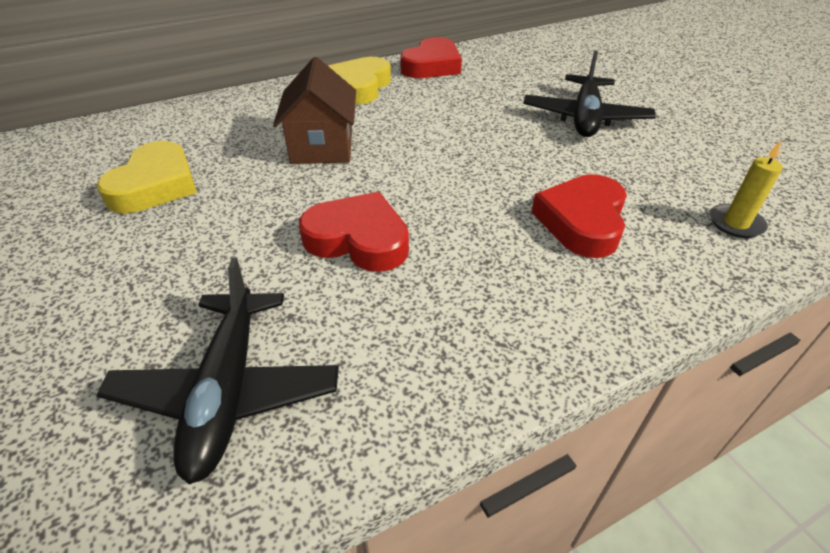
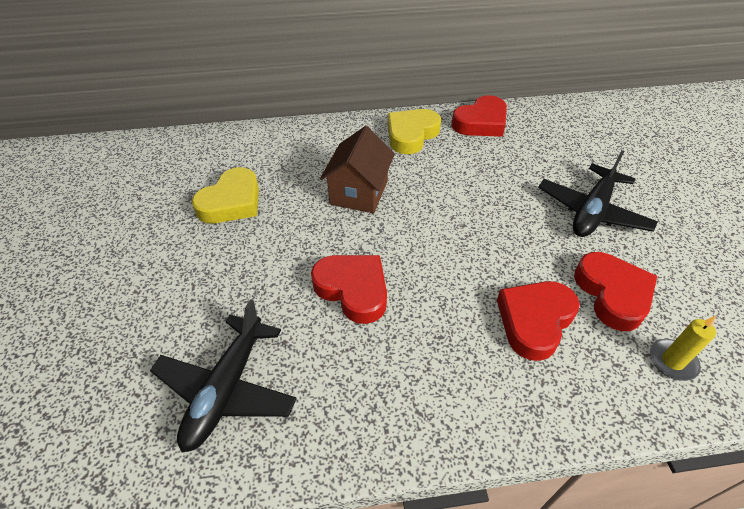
camera: 20 degrees right, 5 degrees up
none -> red heart [574,252,657,331]

